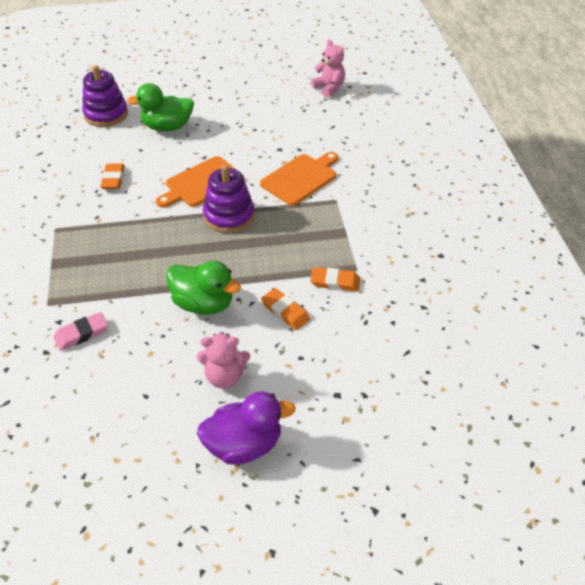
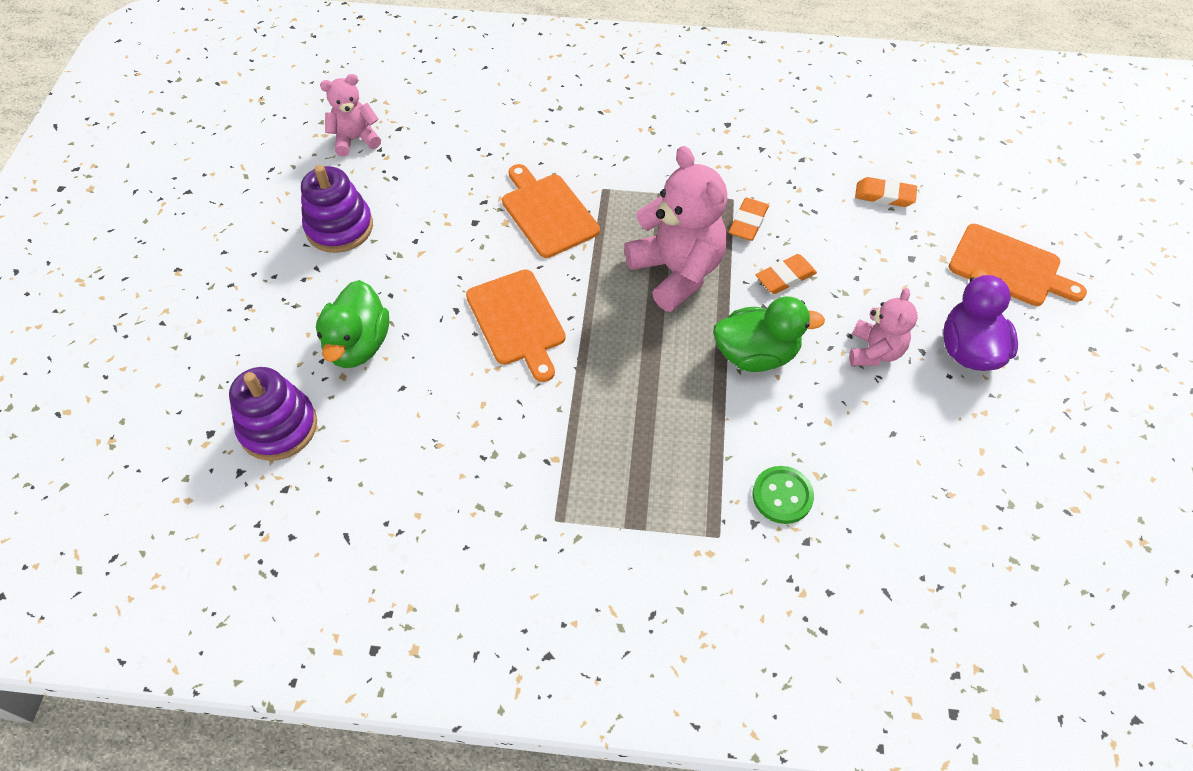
camera: 75 degrees left, 10 degrees up
pink eraser [54,312,108,351] -> green button [752,466,814,524]
orange eraser [100,163,125,189] -> orange eraser moved to [855,177,917,207]
green duck [166,261,241,315] -> green duck turned 45 degrees clockwise [713,296,825,372]
purple stacking toy [203,165,255,233] -> purple stacking toy moved to [301,165,373,253]
none -> pink teddy bear [624,146,727,312]
none -> orange cutting board [949,224,1087,306]

